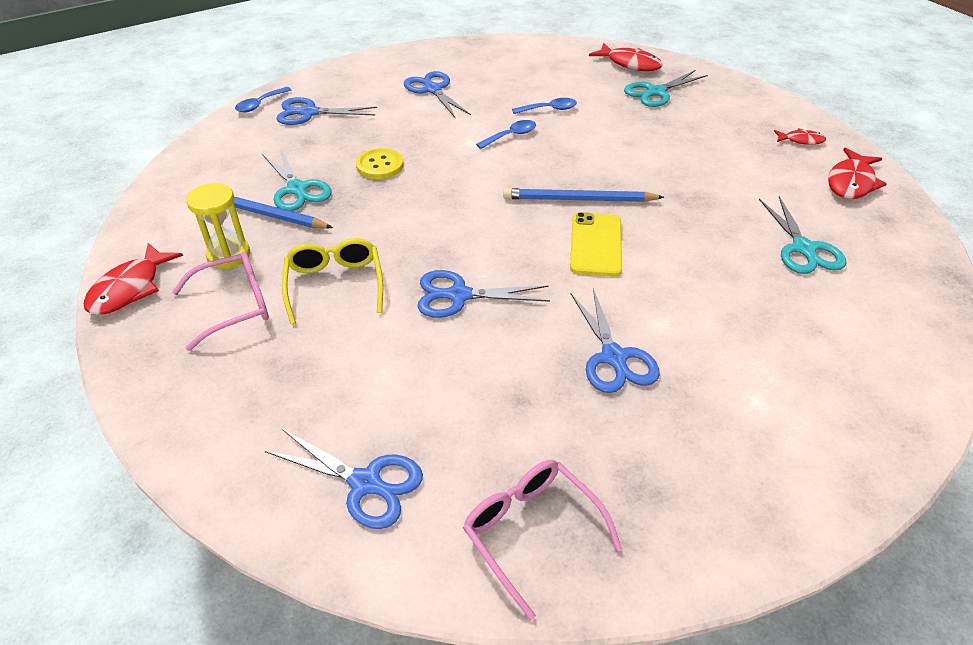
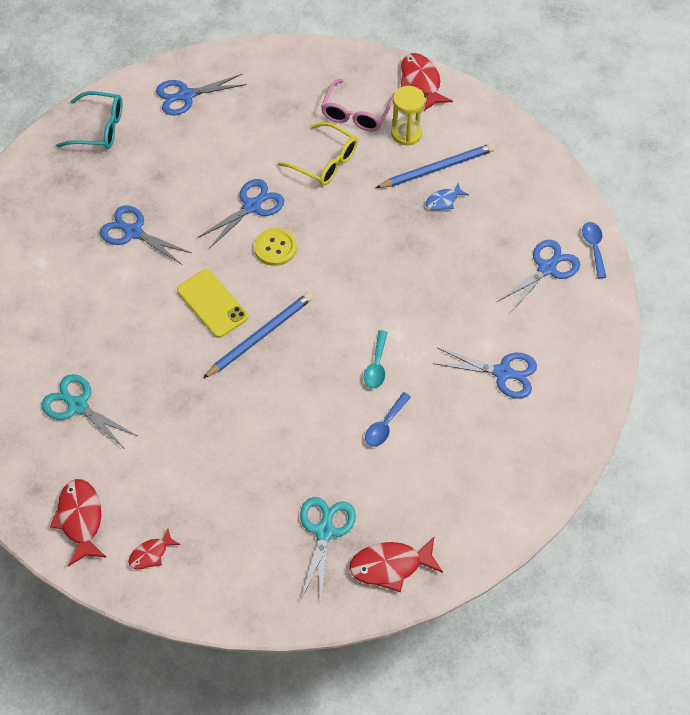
camera: 135 degrees right, 15 degrees up
turquoise scissors [262,148,332,211] -> blue fish [426,183,469,210]
yellow button [356,148,404,179] -> yellow button moved to [254,228,297,266]
pink glasses [463,460,622,620] -> turquoise glasses [56,91,123,149]
blue spoon [476,120,536,149] -> turquoise spoon [364,330,388,389]

